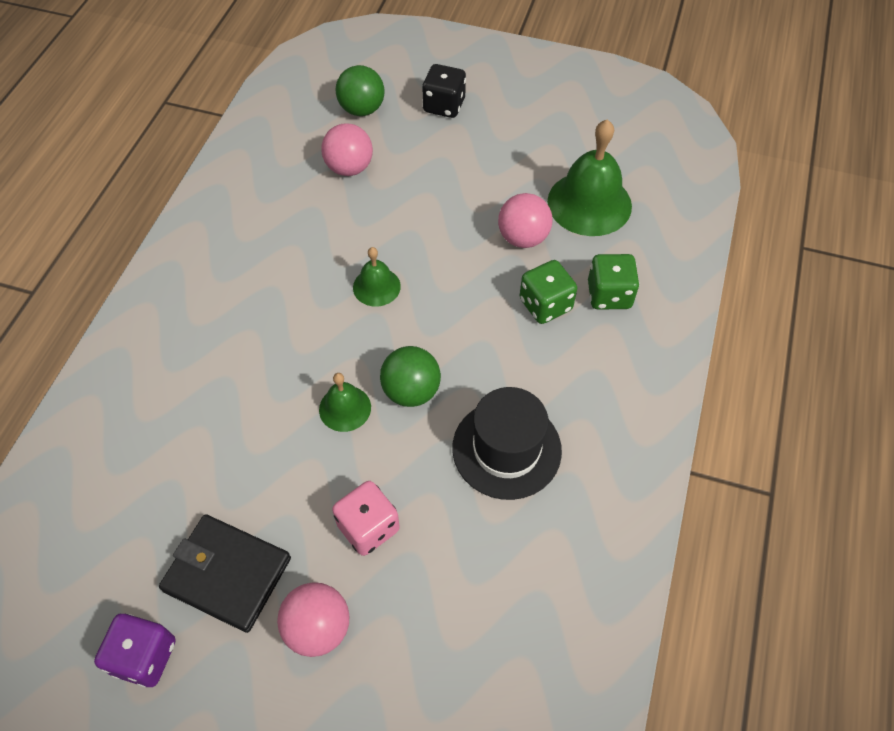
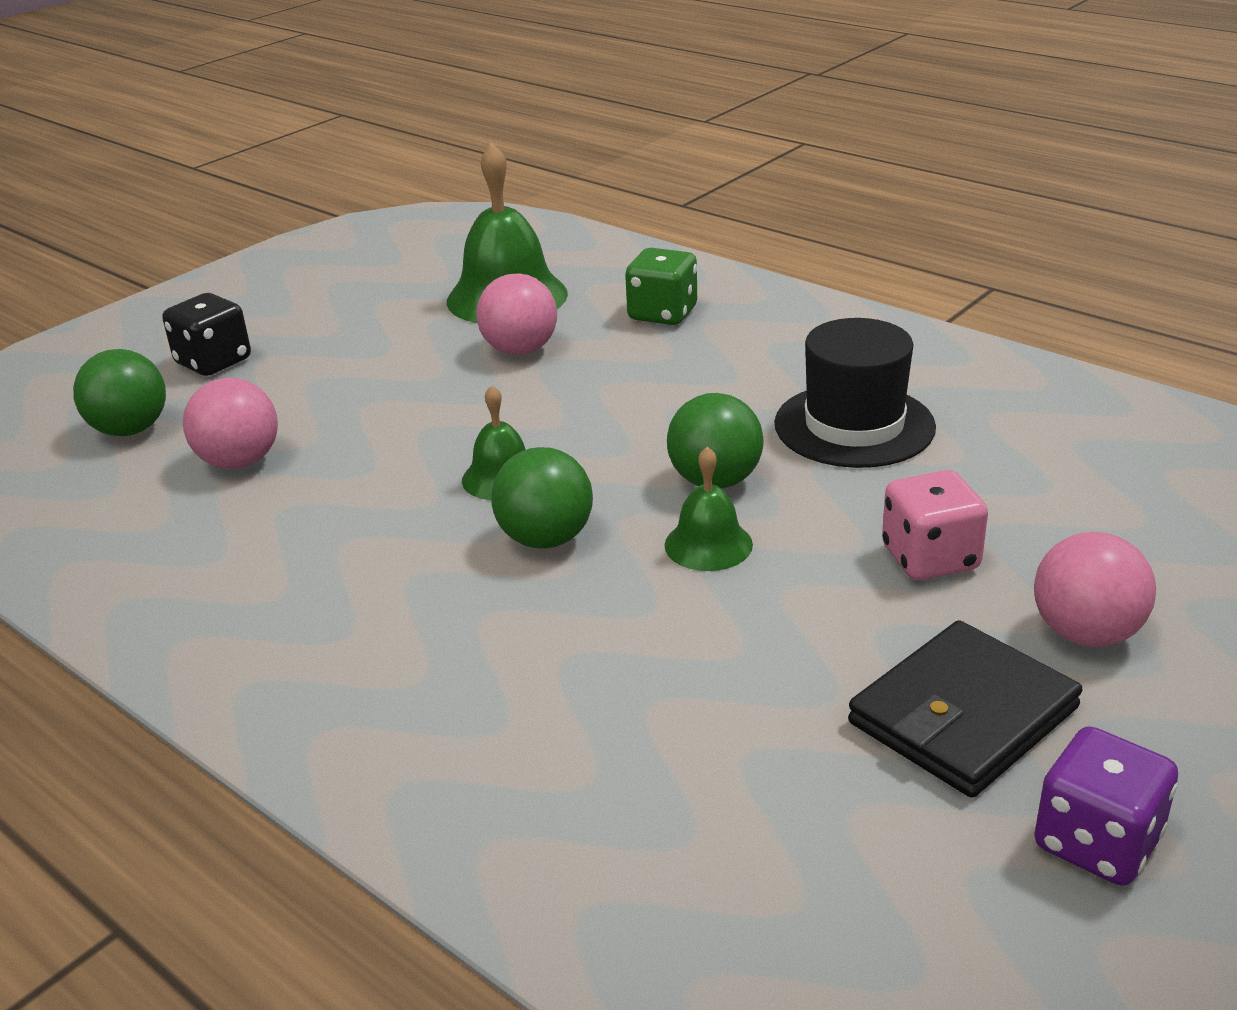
camera: 65 degrees left, 25 degrees down
green dice [520,260,577,324] -> none
none -> green ball [491,447,593,549]

